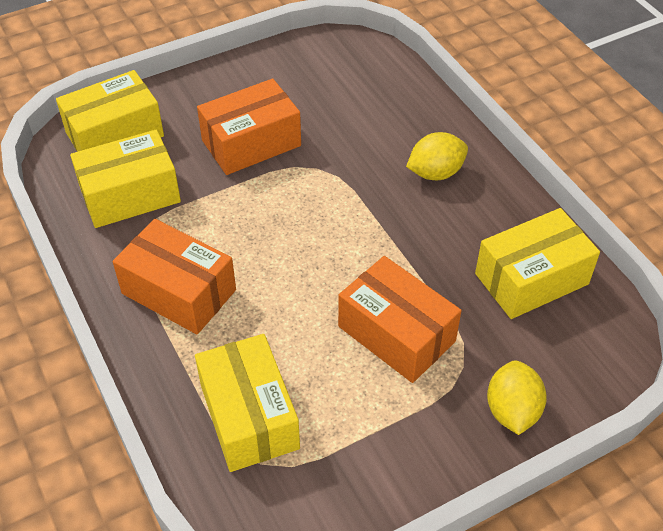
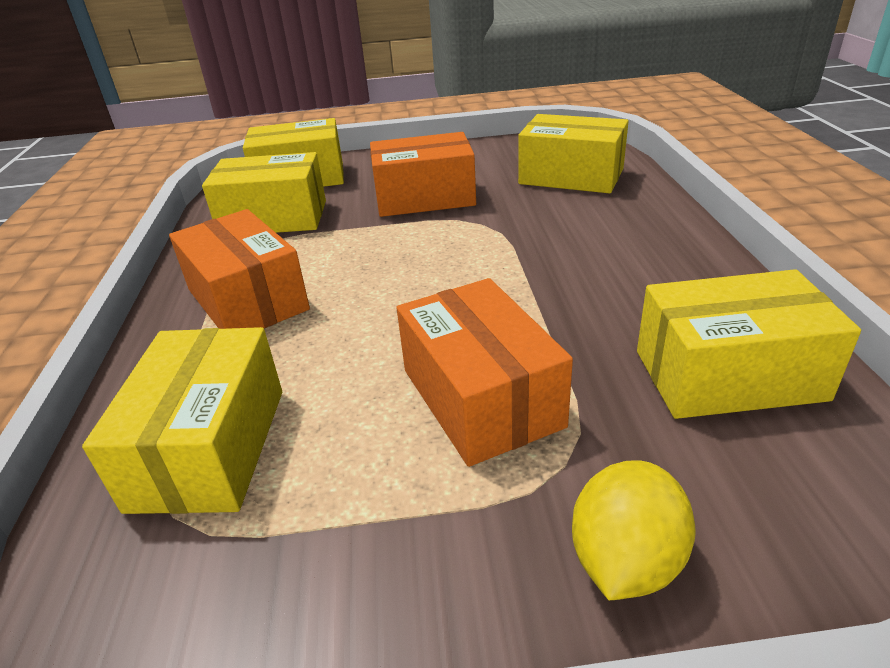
camera: 25 degrees right, 15 degrees down
yellow lemon [406,132,468,180] -> none
none -> yellow box [518,114,629,193]

